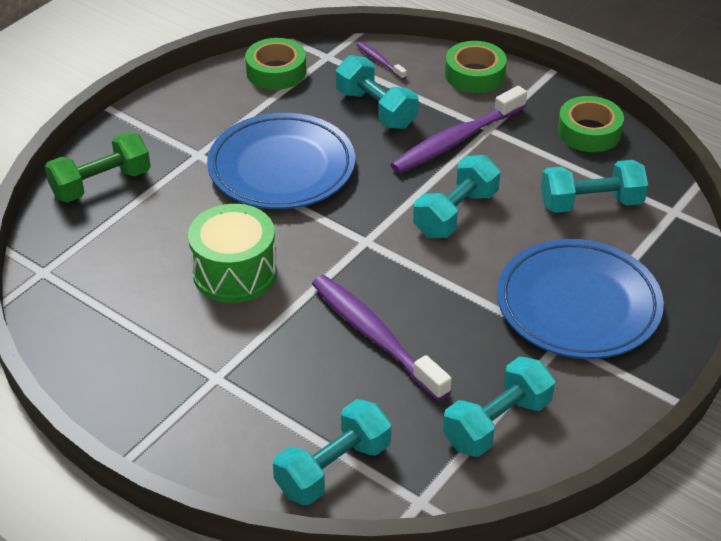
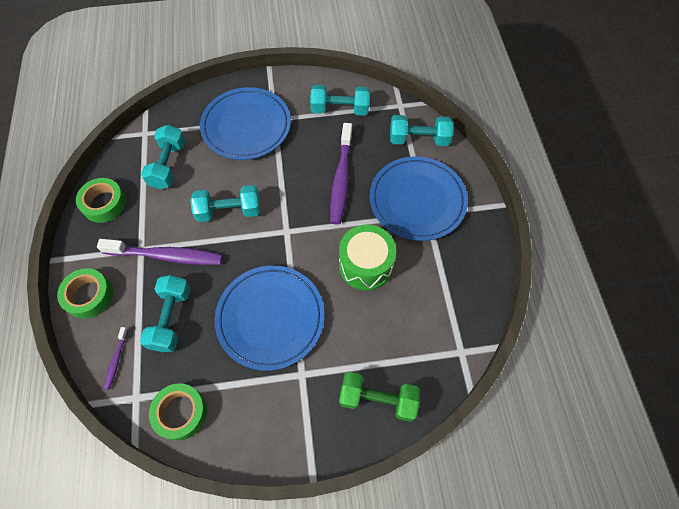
camera: 135 degrees left, 20 degrees up
turquoise dumbbell [541,160,648,213] -> turquoise dumbbell turned 60 degrees clockwise [141,125,185,189]
none -> blue plate [370,156,468,241]

